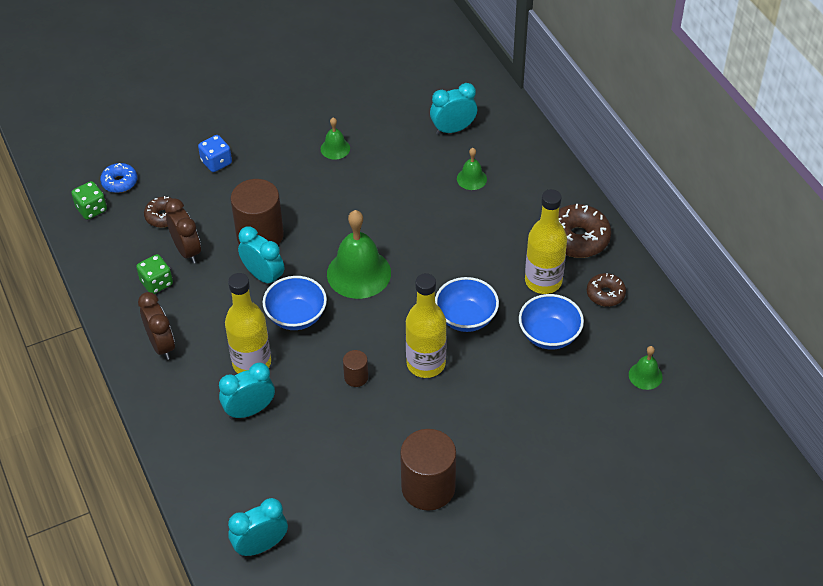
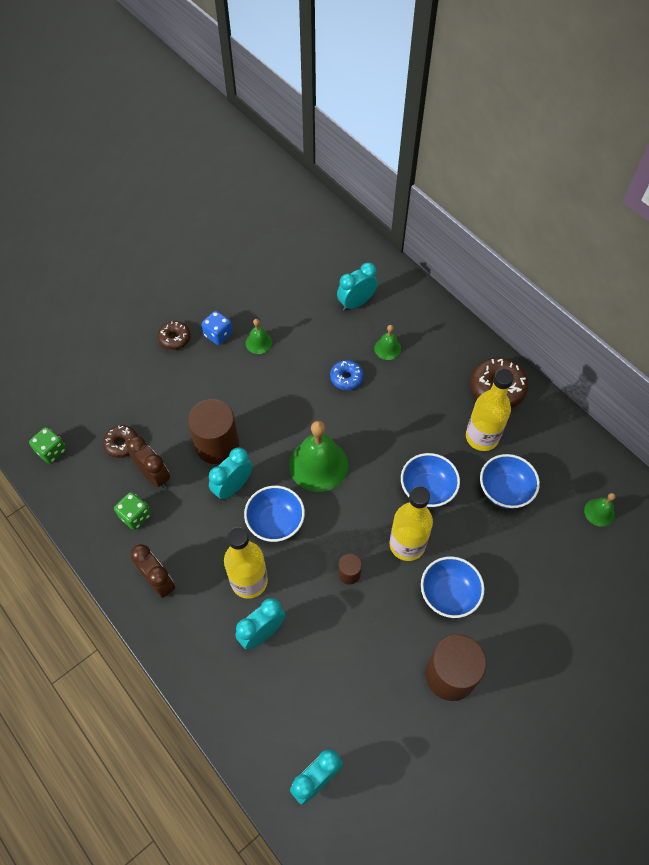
camera: 15 degrees left, 10 degrees up
blue donut [100,163,137,193] -> blue donut moved to [330,360,364,390]
blue dice [198,135,232,172] -> blue dice moved to [201,311,232,345]
turquoise clock [238,226,284,283] -> turquoise clock turned 75 degrees counterclockwise [209,447,253,500]
brown donut [587,273,626,307] -> brown donut moved to [158,321,191,350]
none -> blue bowl [421,556,484,618]

